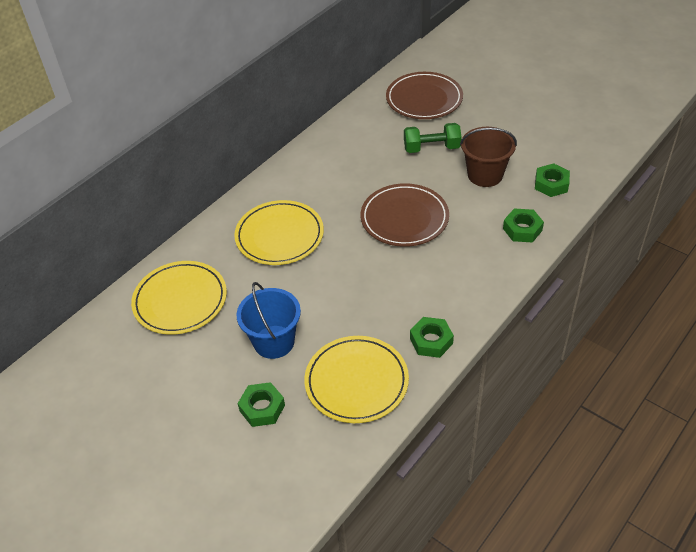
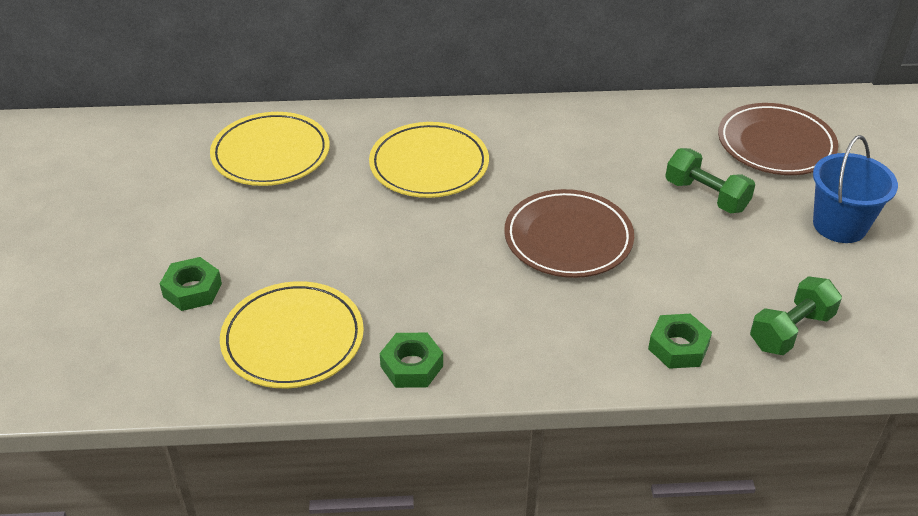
camera: 45 degrees right, 5 degrees down
blue bucket [236,282,301,359] -> blue bucket moved to [813,135,898,243]
brown bucket [460,127,517,187] -> none
green nut [535,163,570,197] -> green dumbbell [750,276,842,355]

